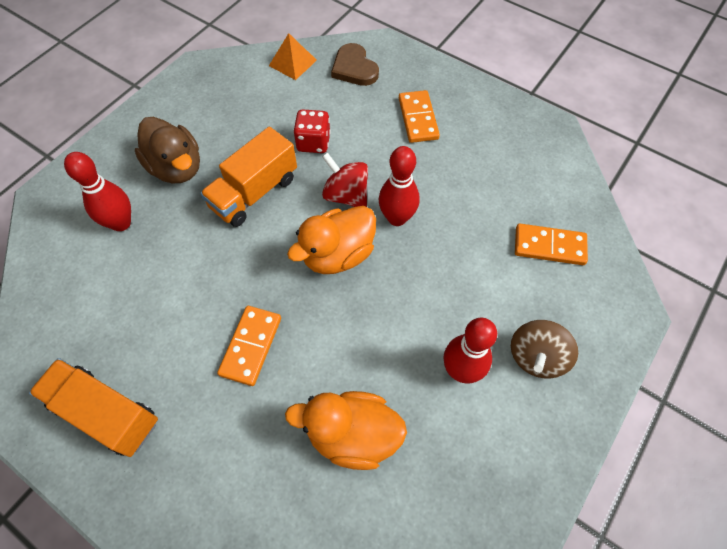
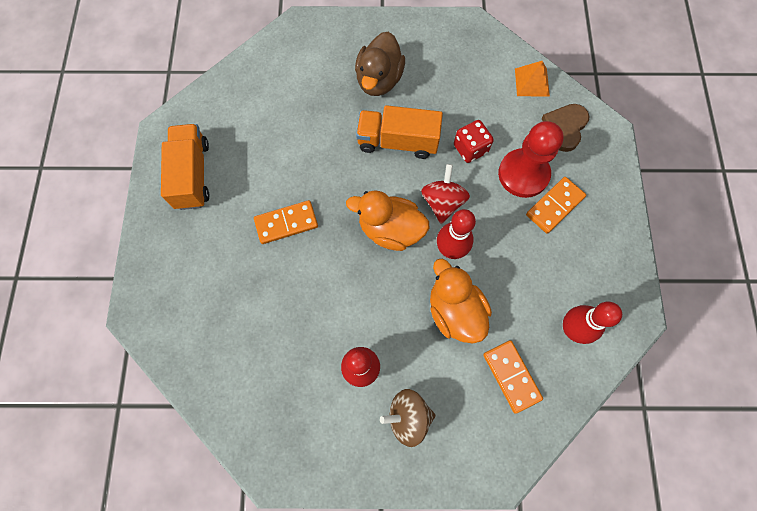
camera: 55 degrees right, 10 degrees up
red bowling pin [64,152,131,231] -> red bowling pin moved to [563,302,622,344]
orange duck [285,391,407,470] -> orange duck moved to [430,259,492,343]
none -> red pawn [498,121,564,198]

